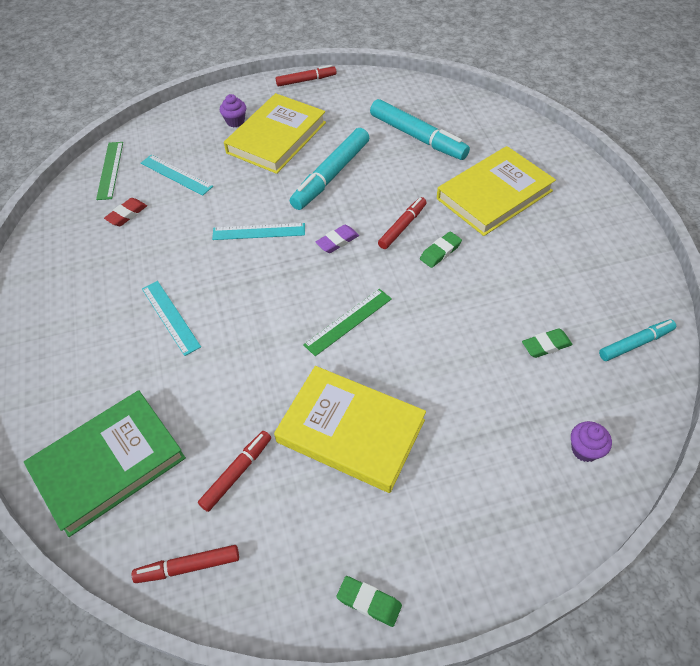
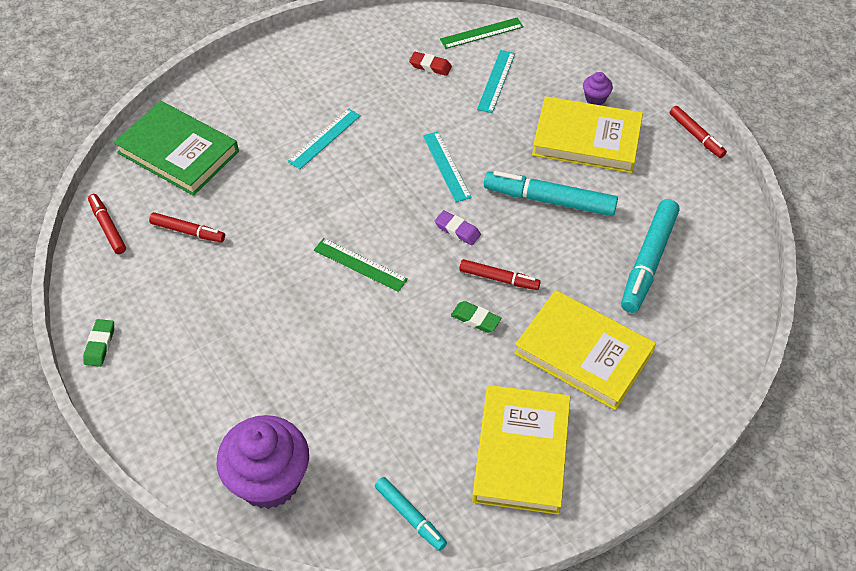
camera: 70 degrees right, 0 degrees up
yellow book [274,366,426,493] -> yellow book moved to [472,385,570,515]
green eraser [522,328,573,358] -> none
purple cupcake [571,421,612,462] -> purple cupcake [217,415,309,509], size x2.34

